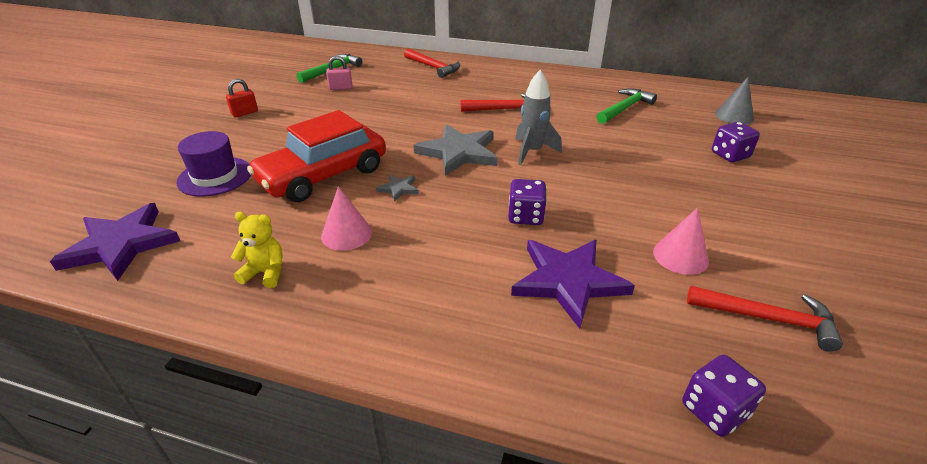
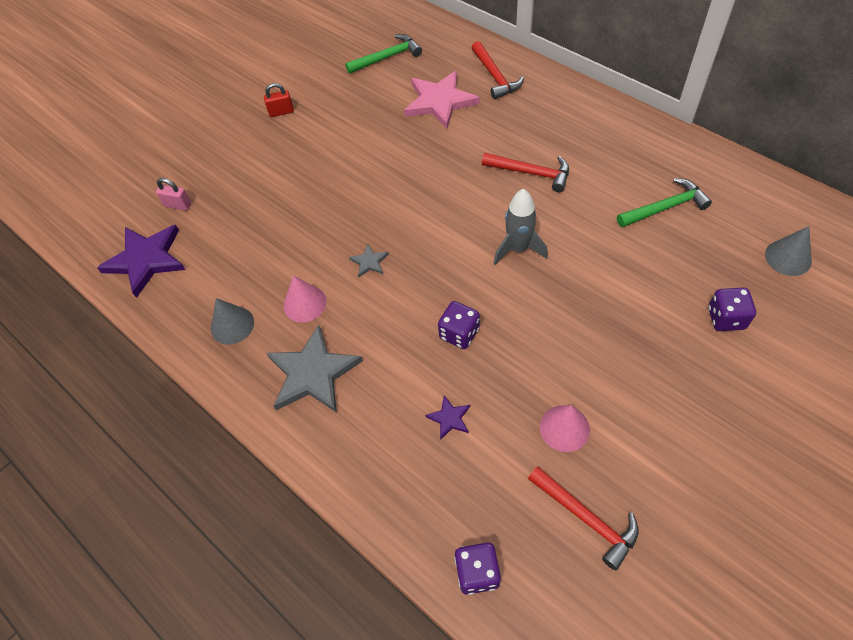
camera: 30 degrees right, 20 degrees up
purple hat [176,131,251,197] -> none
yellow teddy bear [231,212,283,288] -> grey cone [211,298,254,345]
red car [247,110,386,202] -> none
pink padlock [326,56,352,90] -> pink padlock moved to [156,178,191,211]
grey star [414,124,498,176] -> grey star moved to [266,325,363,413]
purple star [511,240,635,329] -> purple star [425,396,470,440], size x0.45
none -> pink star [404,71,480,129]

